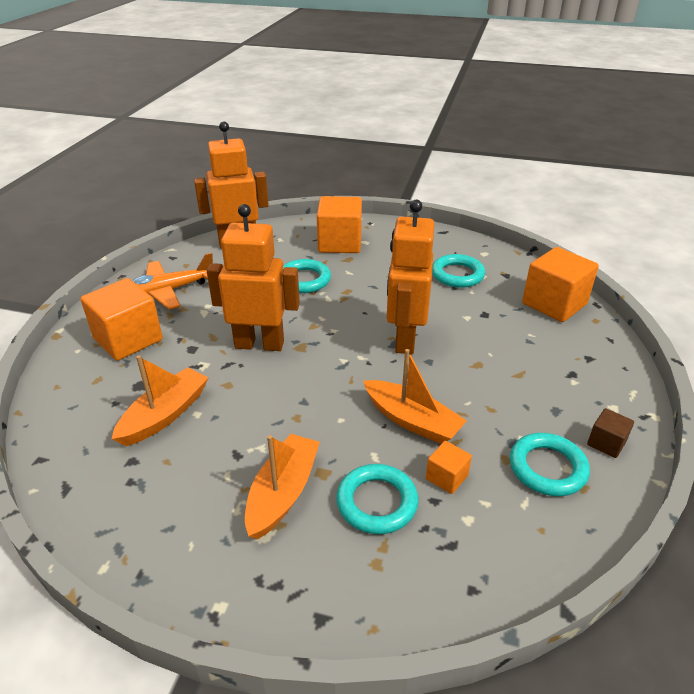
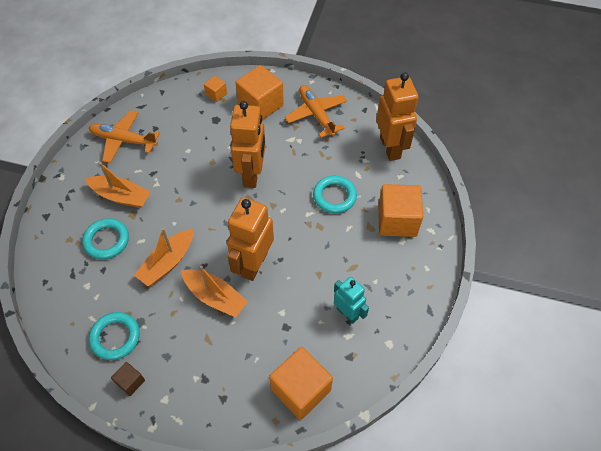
camera: 90 degrees right, 20 degrees up
orange boat [112,355,209,446] -> orange boat moved to [181,266,248,318]
orange robot [387,200,434,354] -> orange robot turned 75 degrees counterclockwise [227,197,274,281]
orange cube [426,441,472,494] -> orange cube moved to [204,76,227,102]
turquoise ring [432,254,485,288] -> turquoise robot [334,277,369,324]
none -> orange plane [89,110,160,163]

